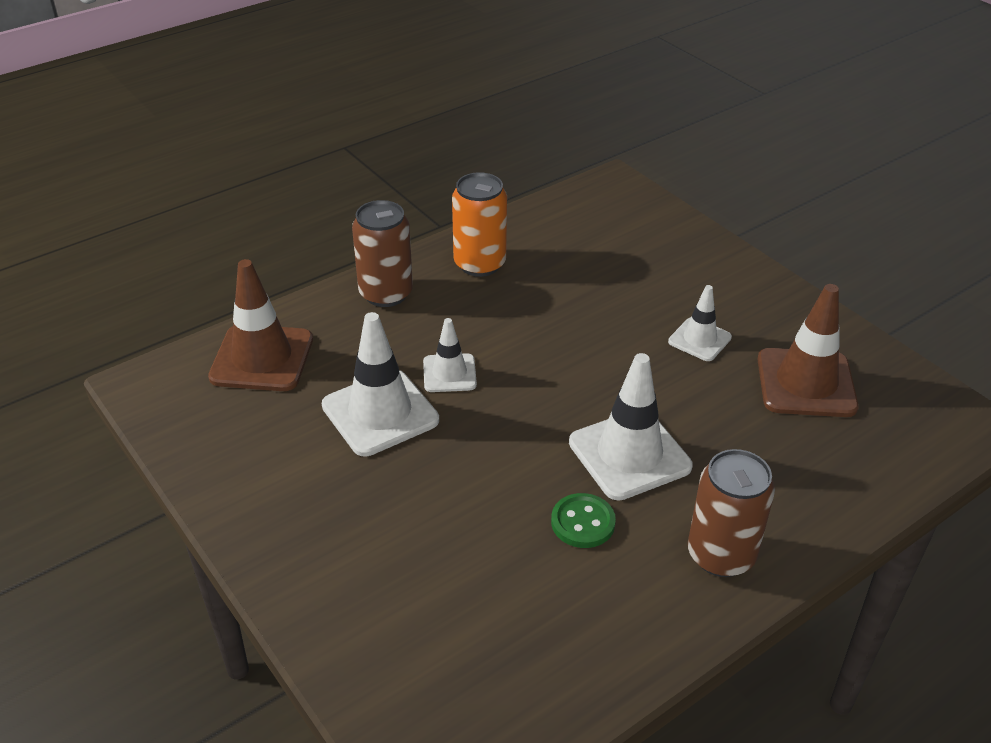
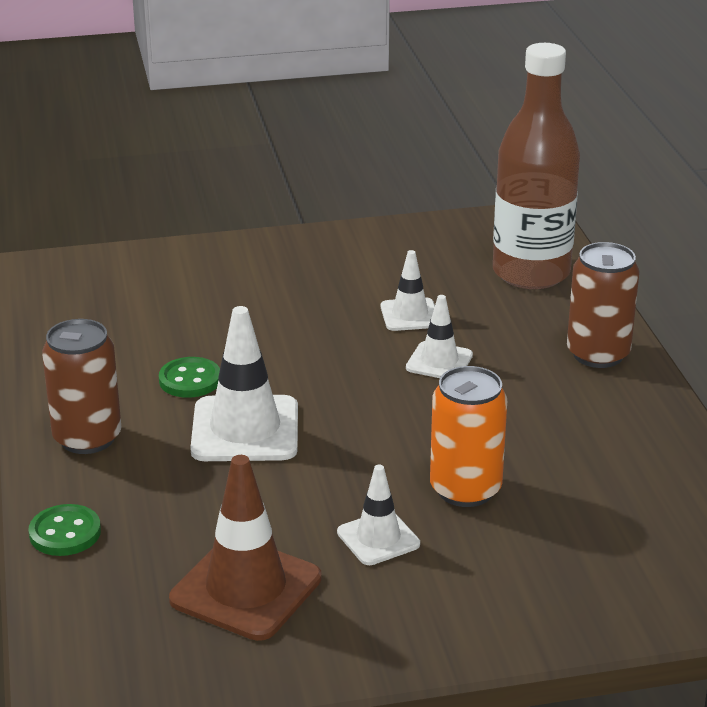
camera: 115 degrees right, 10 degrees down
brown traffic cone [208,259,313,391] -> brown bottle [493,43,580,289]
white traffic cone [322,312,439,456] -> white traffic cone [381,250,435,331], size x0.58
orange can [452,172,507,277] -> orange can moved to [430,366,507,507]
none -> green button [28,504,101,556]

